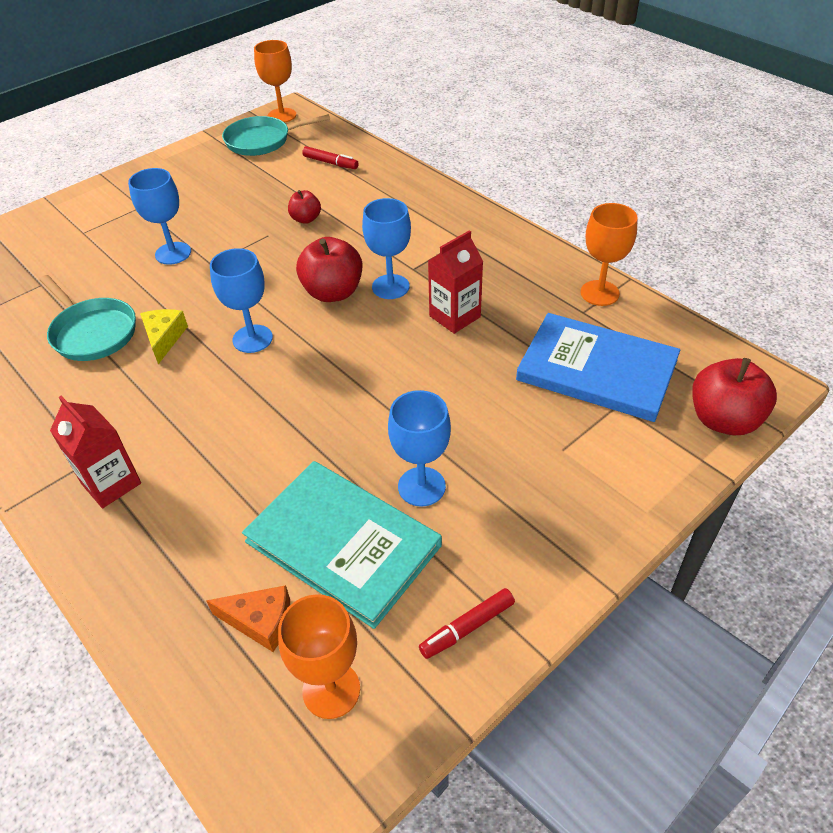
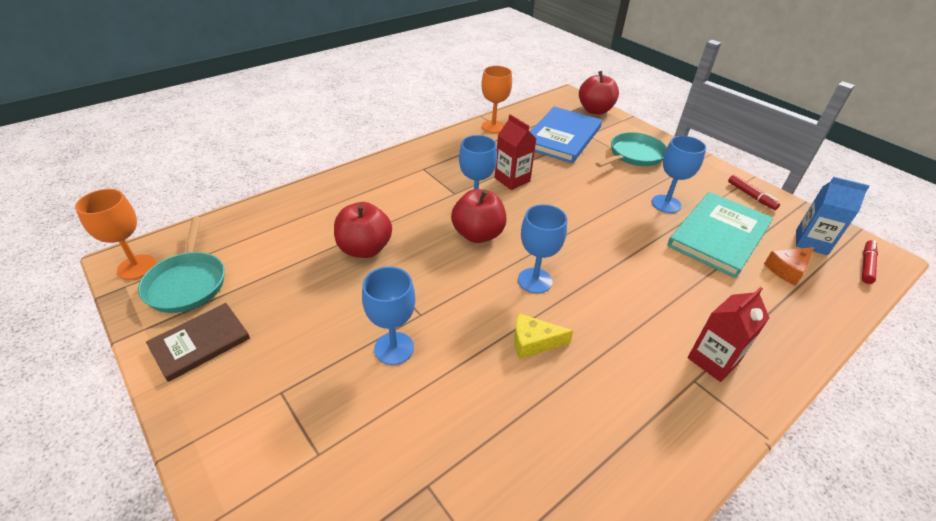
camera: 90 degrees left, 5 degrees down
turquoise pan [40,275,136,361] -> turquoise pan moved to [596,132,667,167]
orange cheese [206,585,290,652] -> orange cheese turned 135 degrees counterclockwise [764,247,814,286]
orange goblet [278,594,360,719] -> blue carton [796,177,870,255]
red apple [288,190,321,224] -> red apple [334,202,392,258], size x1.78
red marker [302,146,359,169] -> red marker moved to [862,240,878,284]
none -> brown book [146,303,250,382]

